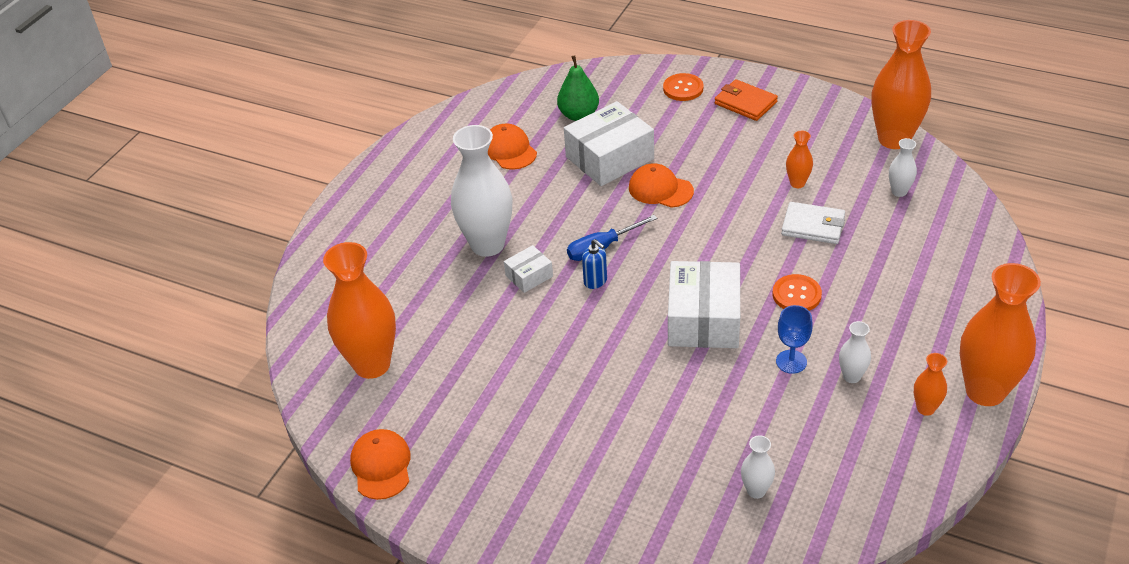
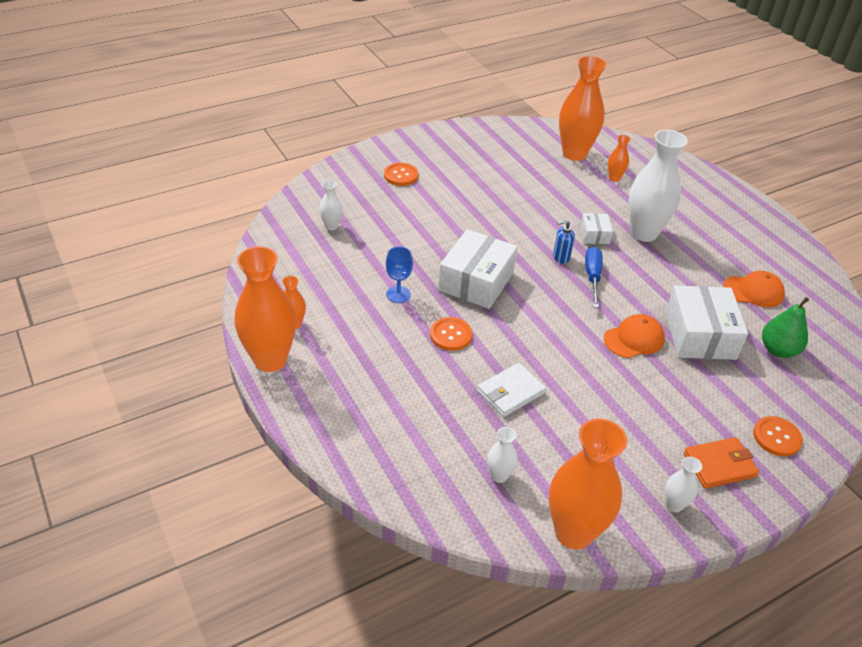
camera: 120 degrees right, 0 degrees up
orange cap [350,429,411,500] -> none
white box [668,261,740,348] -> white box turned 75 degrees clockwise [439,229,517,309]
orange vase [786,131,813,188] -> orange vase moved to [608,135,631,182]
white vase [839,321,871,383] -> white vase moved to [665,457,702,512]
none -> orange button [384,163,418,186]

